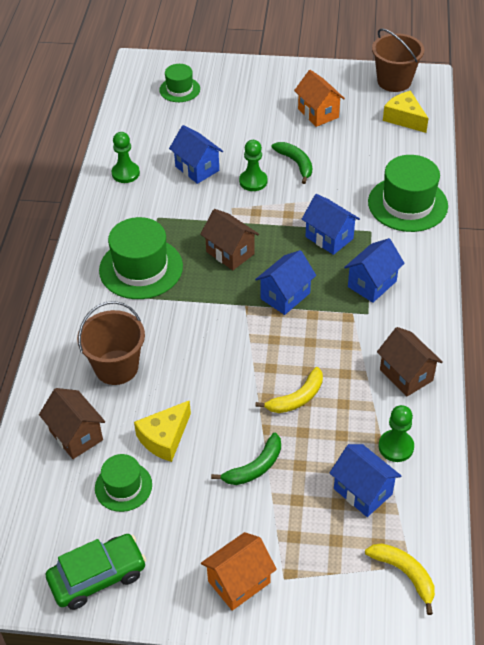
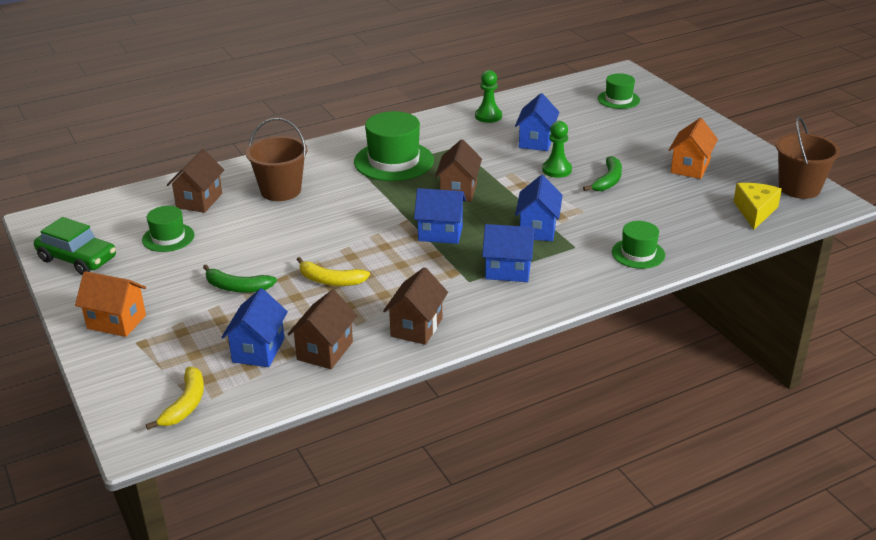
camera: 55 degrees right, 15 degrees down
yellow cheese [134,400,191,462] -> none
green hat [368,155,448,232] -> green hat [612,221,665,269], size x0.58
green pawn [379,405,414,462] -> brown house [288,289,357,369]

